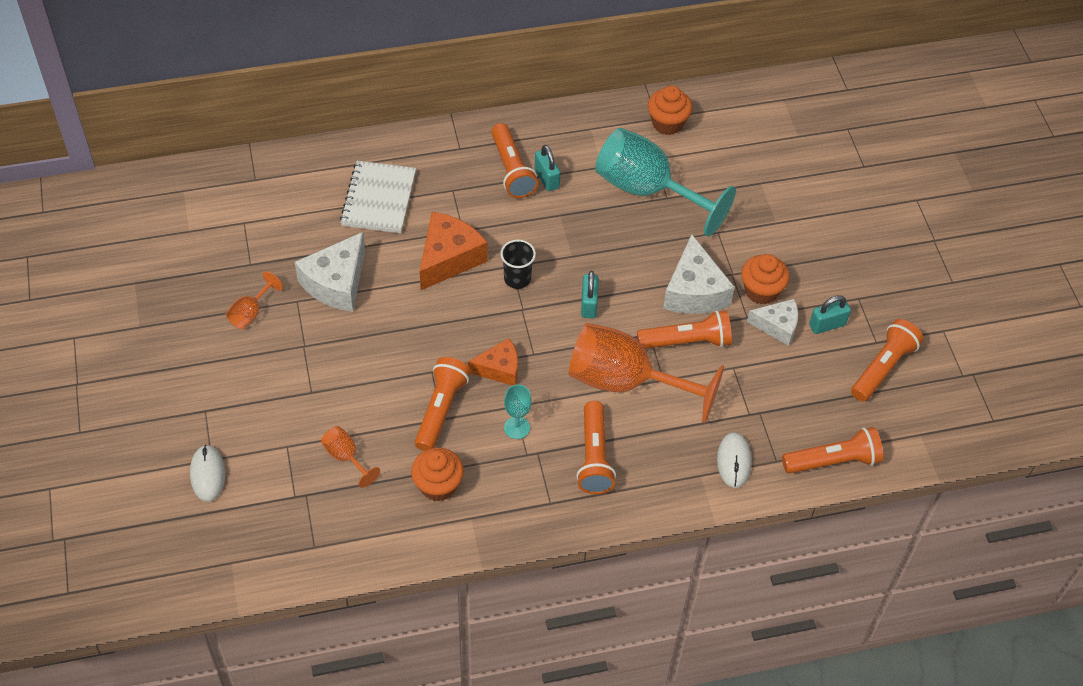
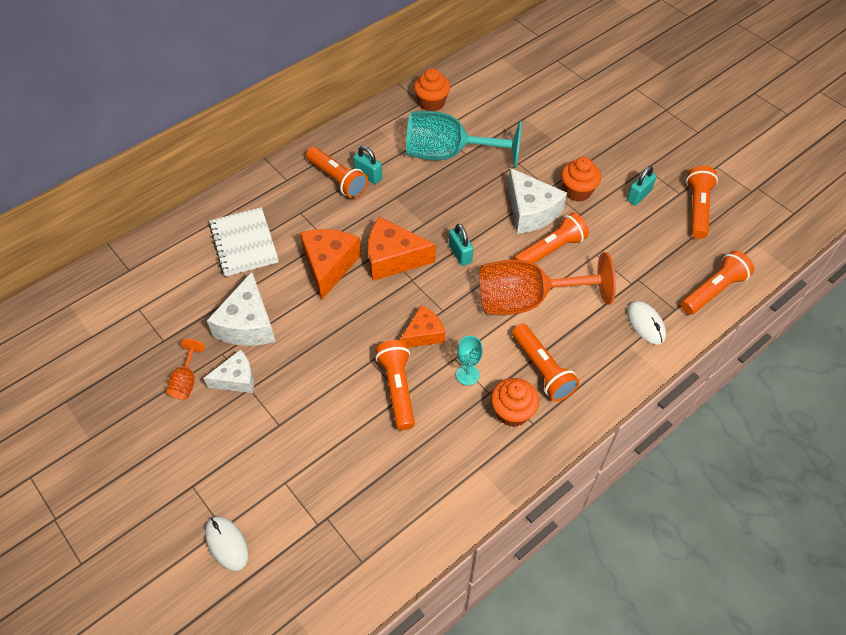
camera: 25 degrees left, 0 degrees up
orange goblet [321,426,380,488] -> none
orange cupcake [411,448,464,502] -> orange cupcake moved to [491,378,539,427]
black cup [500,239,536,289] -> orange cheese [368,217,436,281]
white cheese [747,299,798,346] -> white cheese moved to [204,349,254,393]

